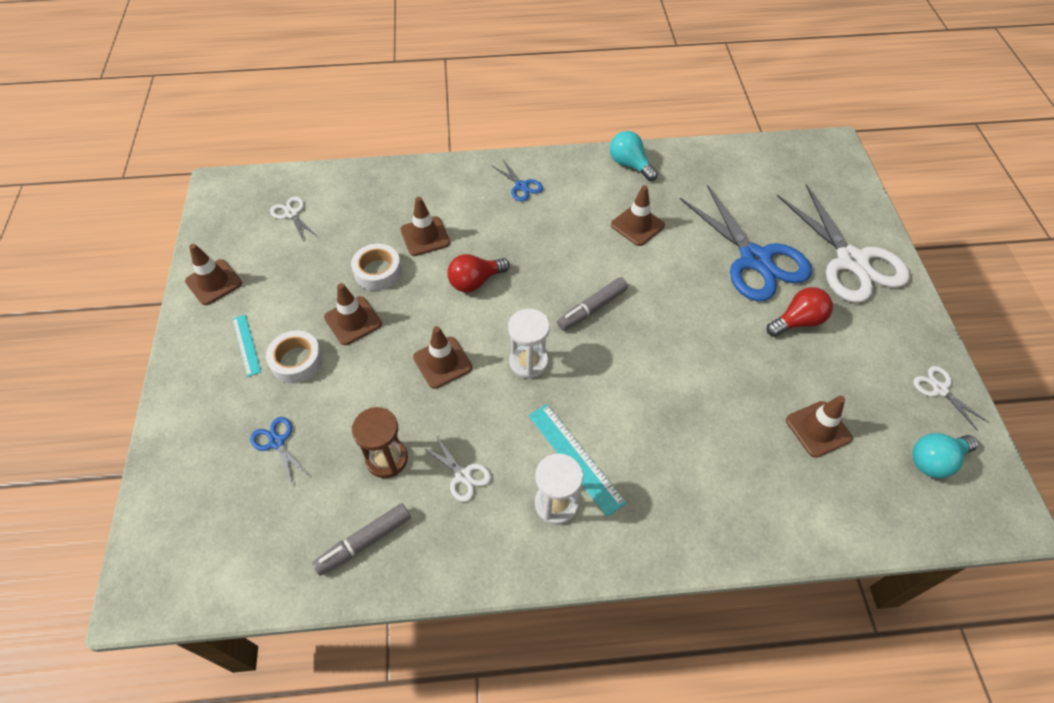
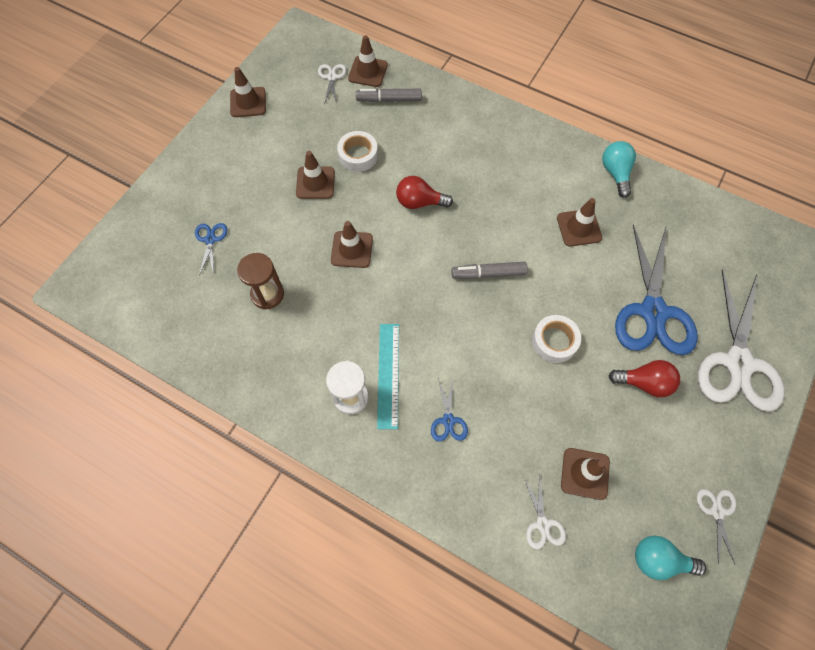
camera: 35 degrees right, 10 degrees up
turquoise ruler [232,315,261,377] -> none
white tape [266,331,323,383] -> white tape moved to [532,315,581,363]
grey marker [312,503,411,576] -> grey marker moved to [356,88,422,102]
brown traffic cone [400,197,450,256] -> brown traffic cone moved to [348,35,388,87]
white scissors [422,433,491,502] -> white scissors moved to [523,473,566,550]
blue scissors [492,160,543,202] -> blue scissors moved to [431,378,468,441]
white hourglass [508,309,550,379] -> none

